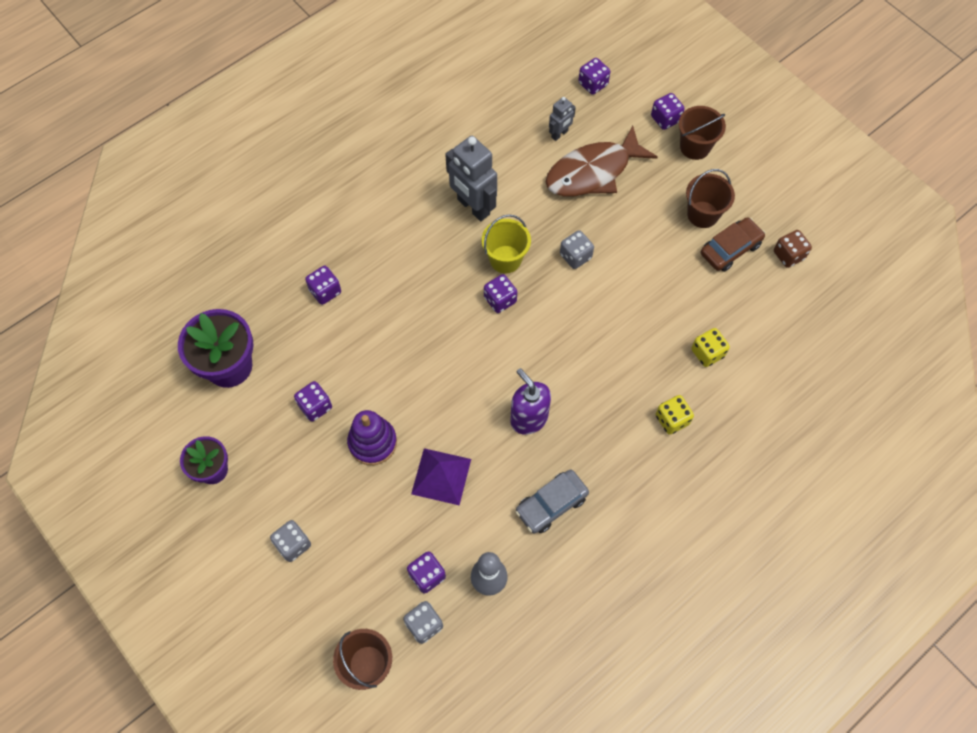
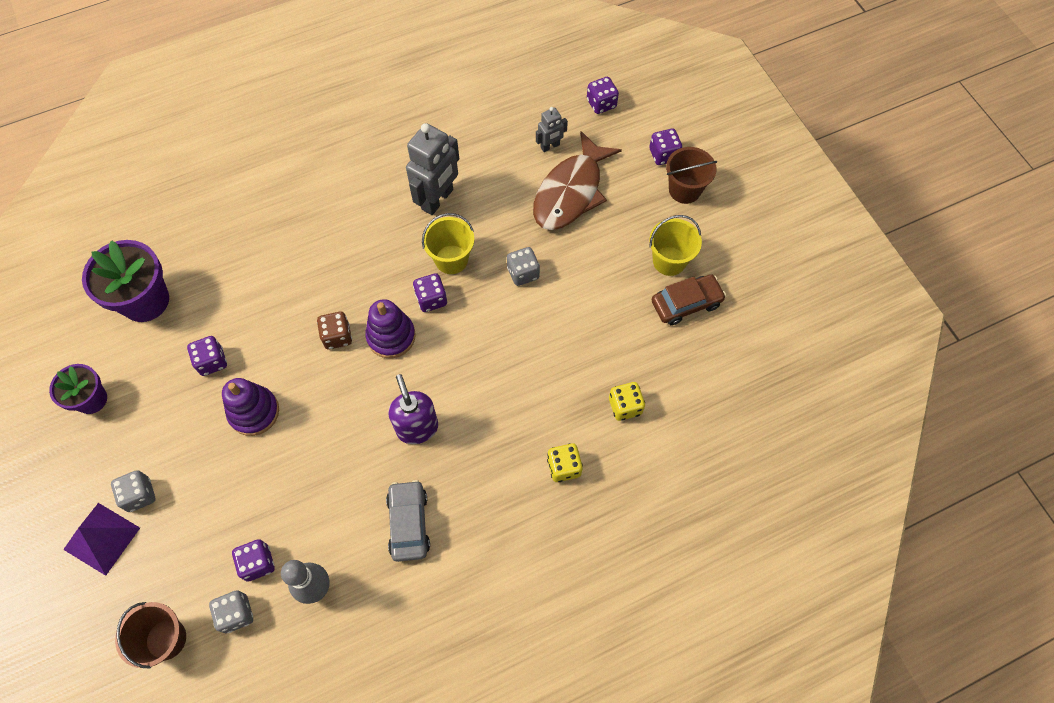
camera: 15 degrees right, 0 degrees up
purple dice [305,266,341,305] -> none
purple pyramid [411,448,471,505] -> purple pyramid moved to [63,503,140,576]
grey robot [445,136,497,221] -> grey robot turned 120 degrees counterclockwise [406,123,459,215]
grey car [515,469,589,533] -> grey car turned 105 degrees clockwise [386,480,430,562]
brown fish [546,126,658,197] -> brown fish turned 45 degrees counterclockwise [533,131,622,230]
brown bucket [686,169,735,228] -> yellow bucket [649,215,702,276]
brown dice [774,230,812,268] -> brown dice moved to [317,312,352,349]
none -> purple stacking toy [365,299,416,358]

